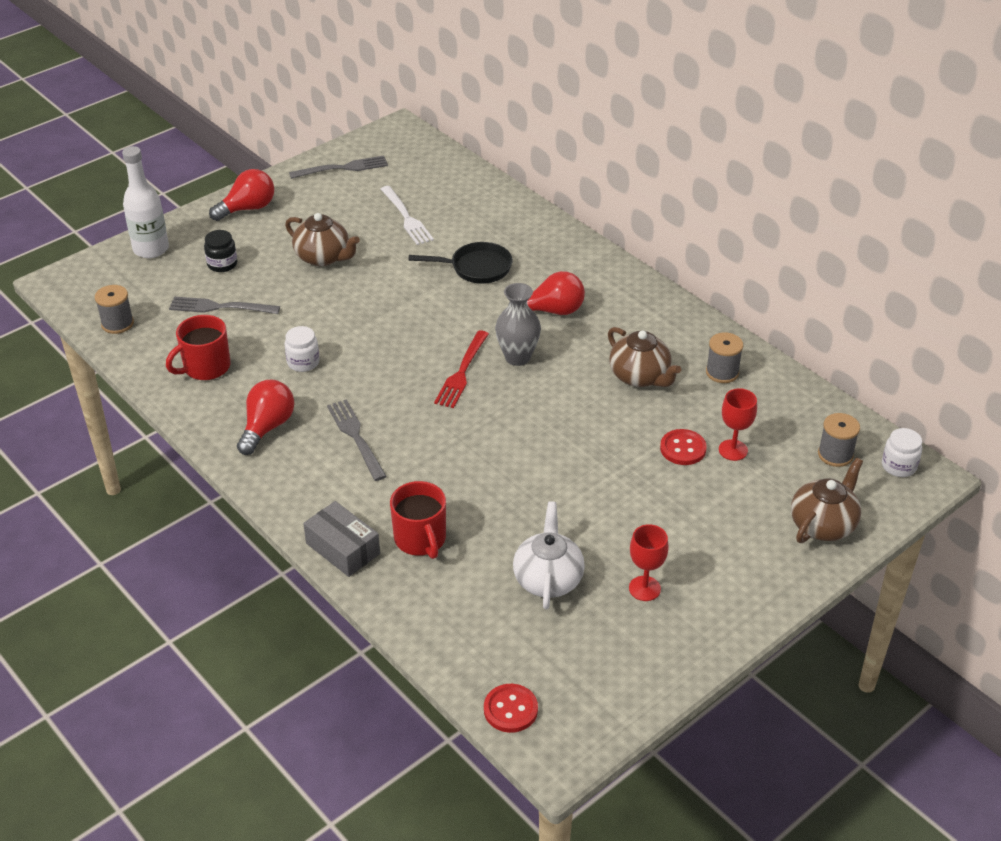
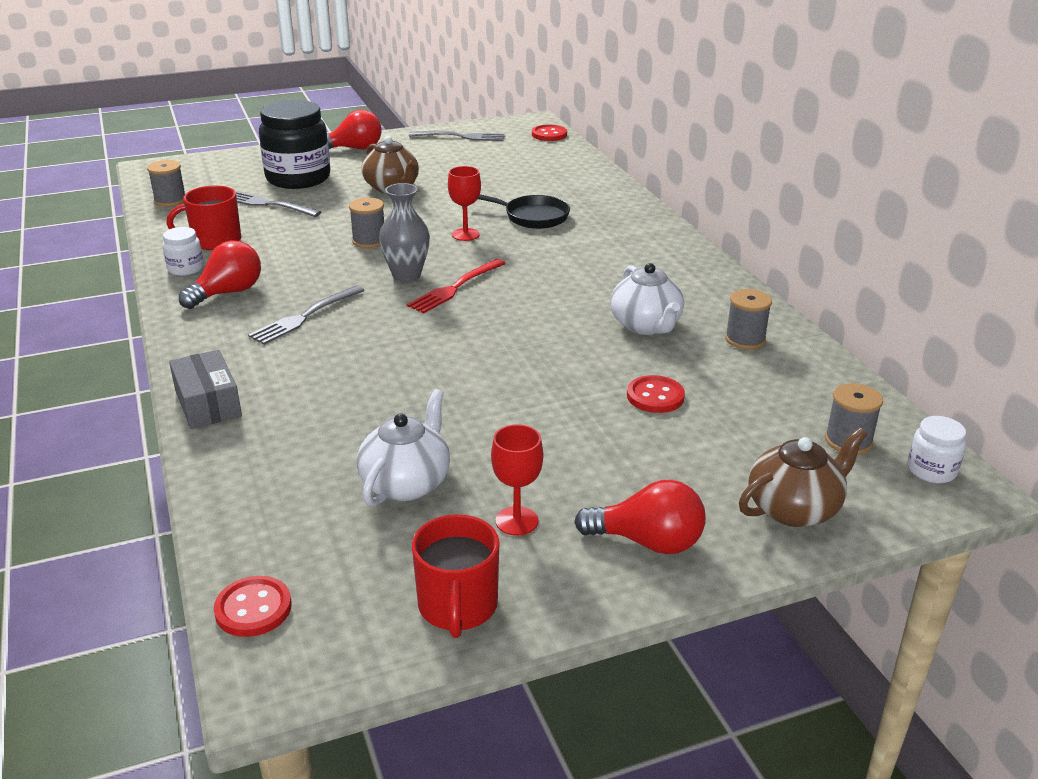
camera: 20 degrees right, 10 degrees down
white bottle [122,146,169,258] -> none
black jar [204,230,237,272] -> black jar [259,100,330,189], size x2.17
white jar [285,326,320,372] -> white jar moved to [163,227,204,276]
grey fork [327,399,387,481] -> grey fork turned 135 degrees counterclockwise [248,285,365,345]
white fork [381,186,434,245] -> none
red mug [390,481,446,559] -> red mug moved to [412,514,499,638]
grey vase [495,283,541,366] -> grey vase moved to [379,183,430,282]
red light bulb [508,271,585,315] -> red light bulb moved to [574,480,706,554]
brown teapot [608,327,681,387] -> white teapot [610,263,684,335]
red goblet [719,388,757,461] -> red goblet moved to [448,166,481,241]
none -> grey spool [349,198,384,248]
none -> red button [532,125,567,141]

